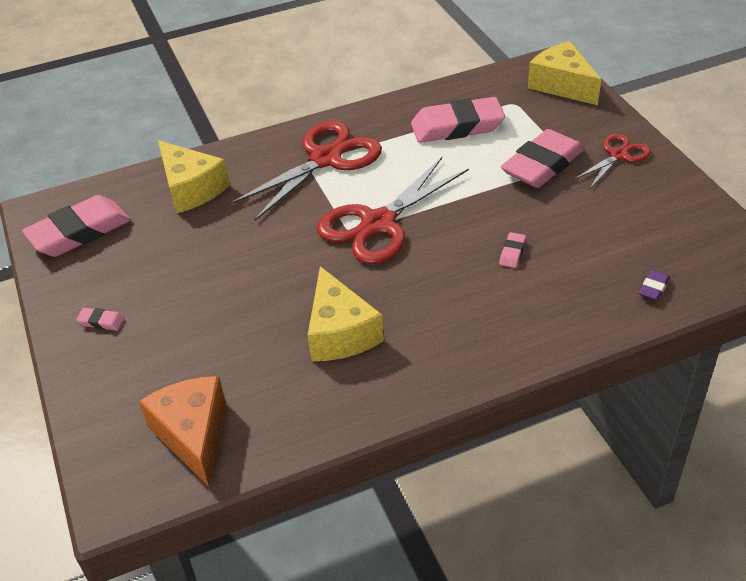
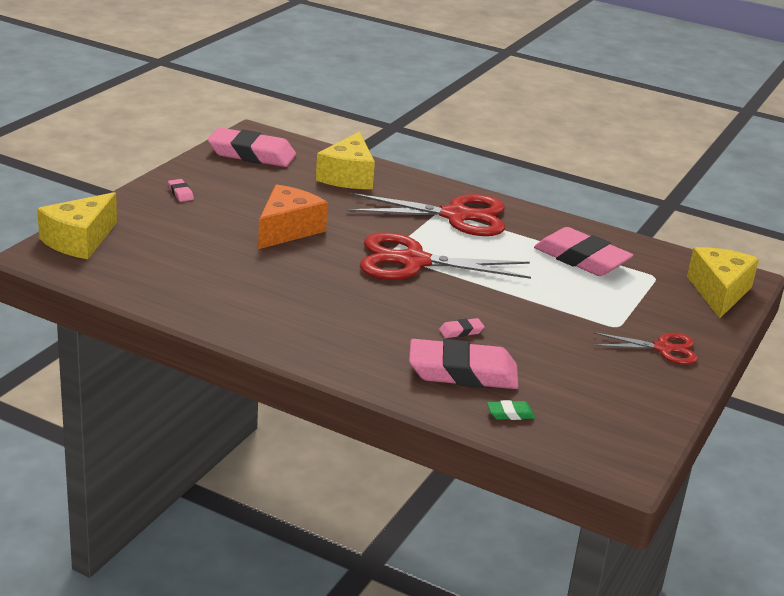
camera: 45 degrees right, 15 degrees down
orange cheese [139,376,226,487] -> orange cheese moved to [258,184,328,249]
yellow cheese [308,266,384,361] -> yellow cheese moved to [37,192,117,259]
pink eraser [501,129,584,188] -> pink eraser moved to [409,339,519,389]
purple eraser [639,270,670,301] -> green eraser [487,400,535,420]

